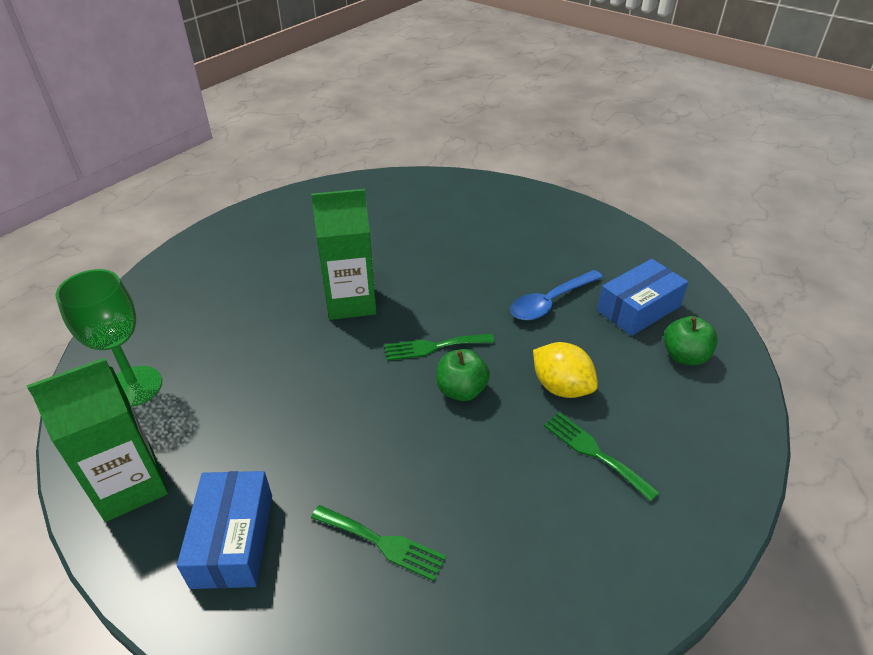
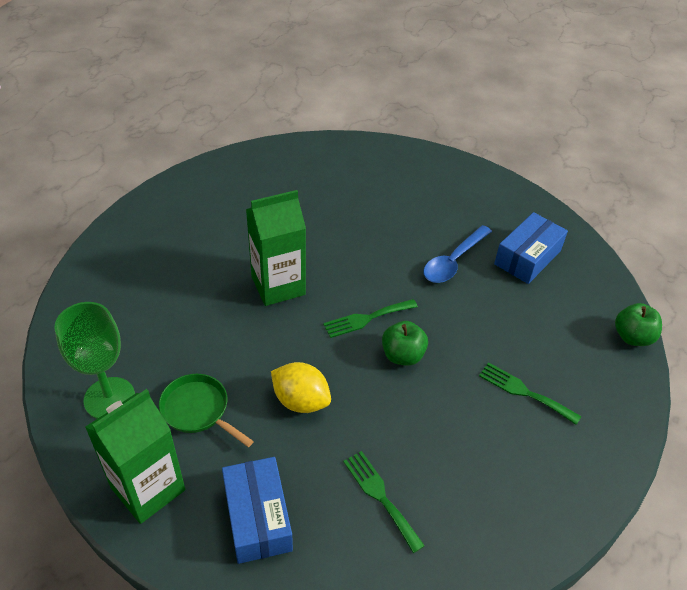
camera: 15 degrees left, 5 degrees up
green fork [311,505,446,581] -> green fork turned 135 degrees counterclockwise [343,451,425,553]
yellow lemon [533,342,598,398] -> yellow lemon moved to [271,362,331,413]
green apple [664,316,718,366] -> green apple moved to [615,303,662,346]
none -> green pan [159,374,254,447]

